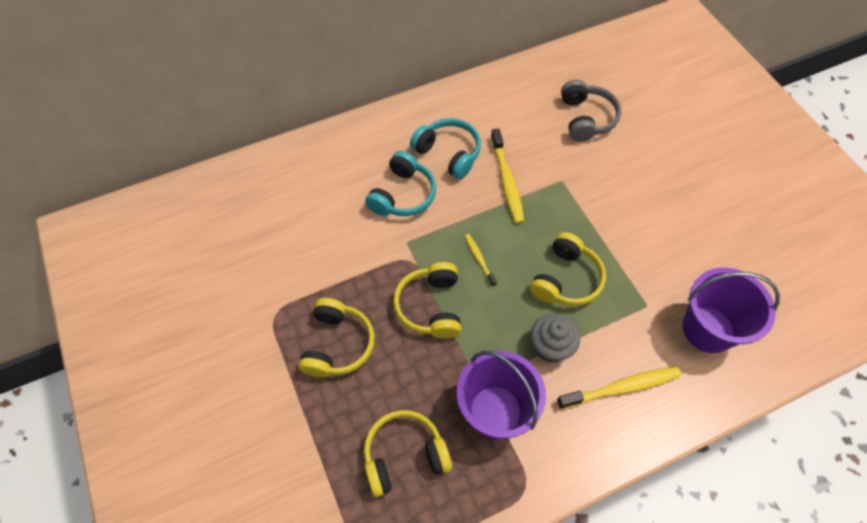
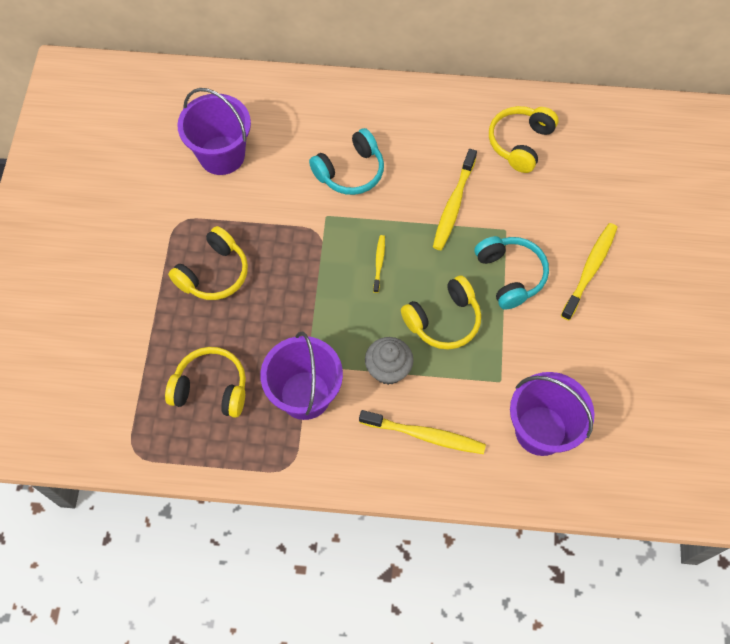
camera: 30 degrees right, 5 degrees up
yellow headphones [393,262,461,339] -> yellow headphones moved to [489,106,559,173]
turquoise headphones [410,118,481,179] -> turquoise headphones moved to [475,236,549,310]
grey headphones [561,79,621,142] -> none
none -> purple bucket [177,88,251,175]
none -> yellow toothbrush [561,223,618,321]

